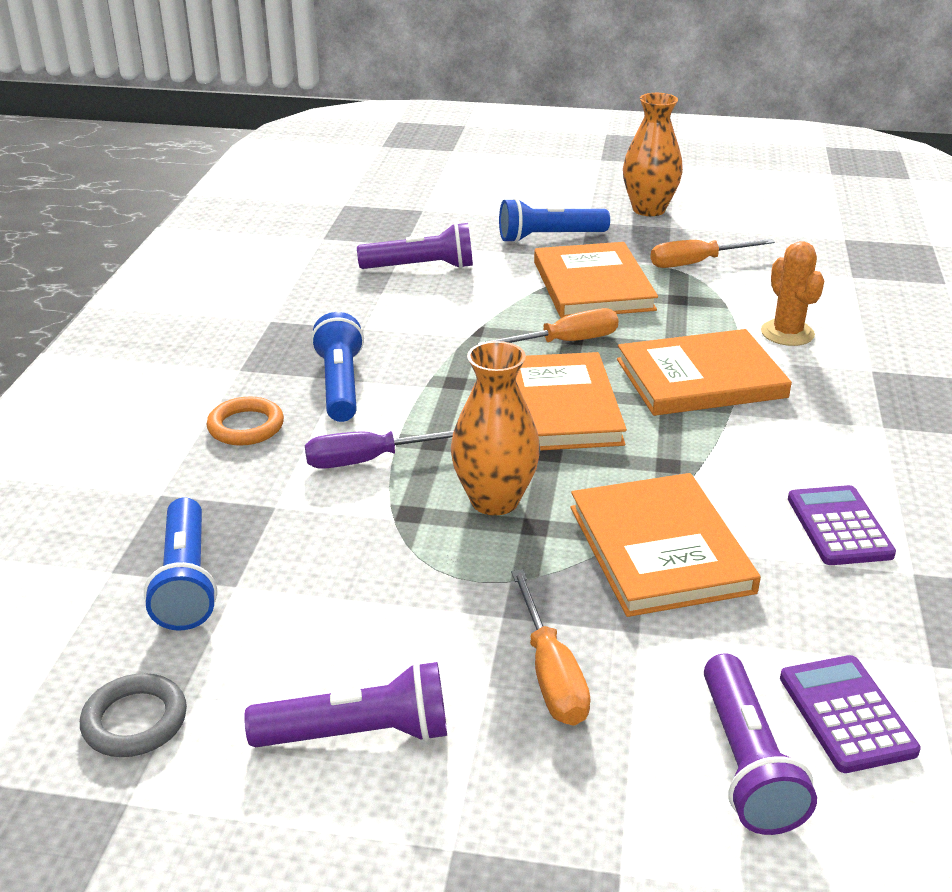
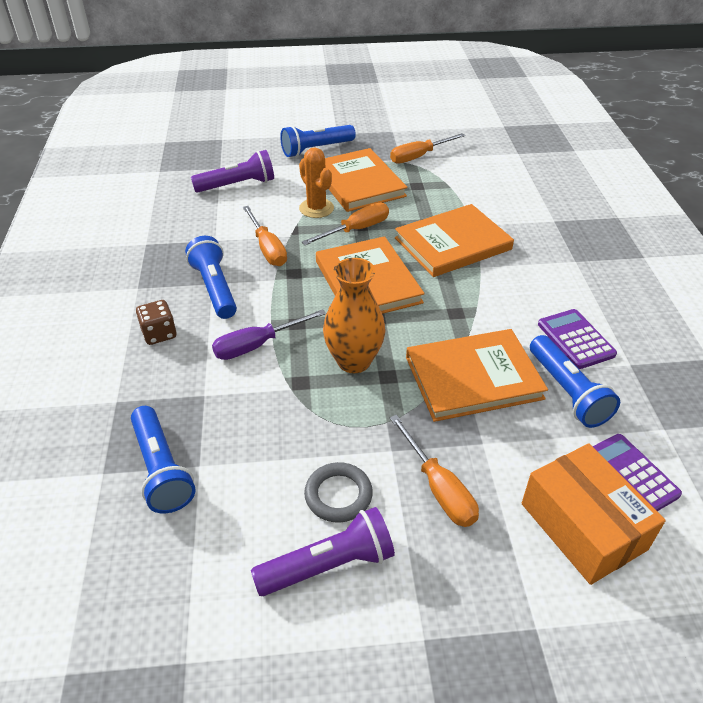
camera: 15 degrees left, 10 degrees up
grey ring [80,673,187,757] -> grey ring moved to [304,462,373,523]
orange ring [206,396,284,446] -> brown dice [136,300,177,345]
orange book [570,473,761,617] -> orange book turned 75 degrees counterclockwise [406,329,548,422]
orange vase [623,93,683,216] -> none
purple flashlight [704,653,817,835] -> orange box [522,444,666,585]
orange cactus [761,241,824,346] -> orange cactus moved to [299,147,334,218]
none -> orange screwdriver [243,206,287,266]
none -> blue flashlight [530,335,620,428]

